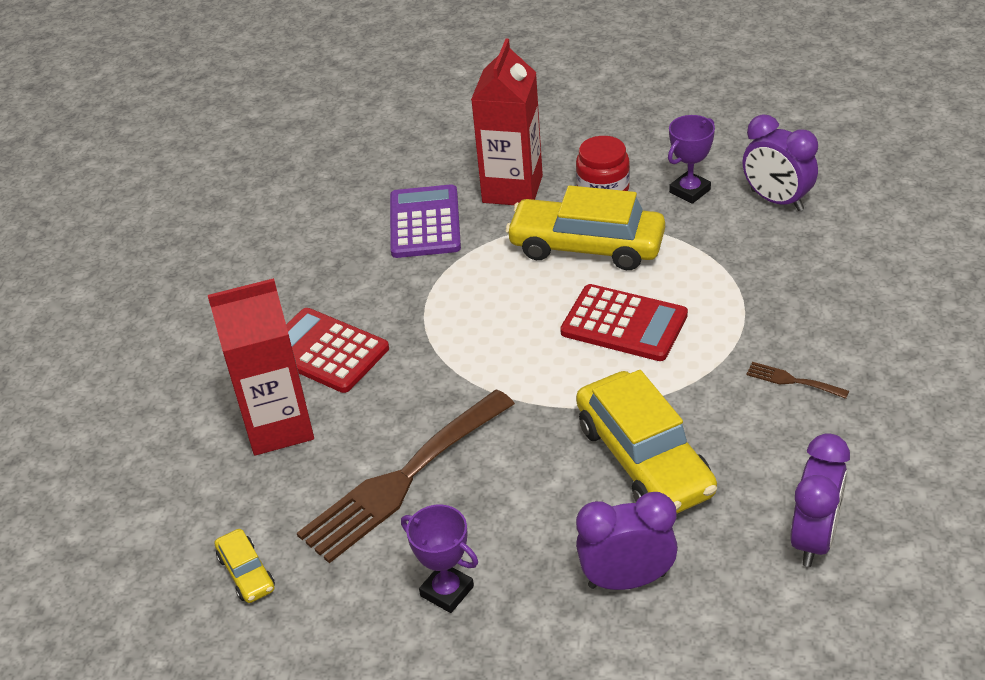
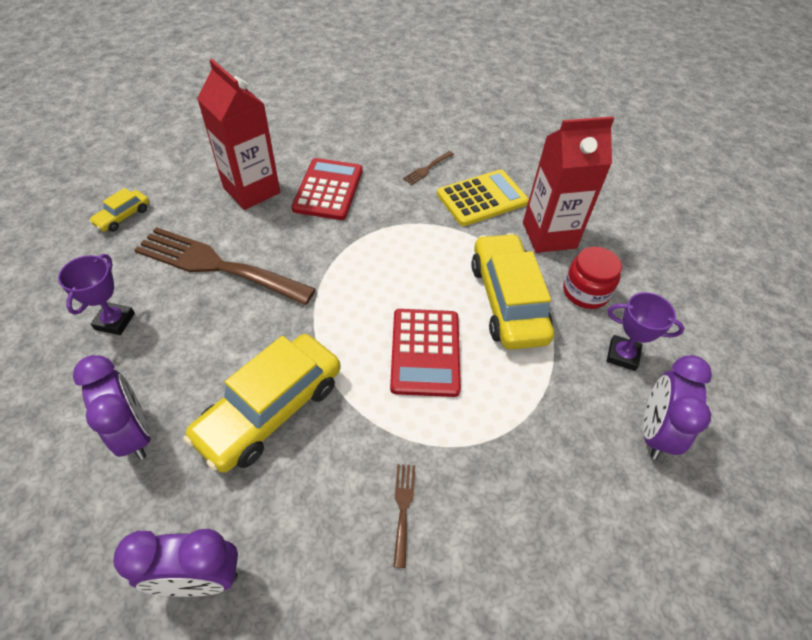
camera: 60 degrees right, 10 degrees up
purple calculator [390,184,461,258] -> yellow calculator [437,169,529,226]
none -> brown fork [403,151,454,185]

